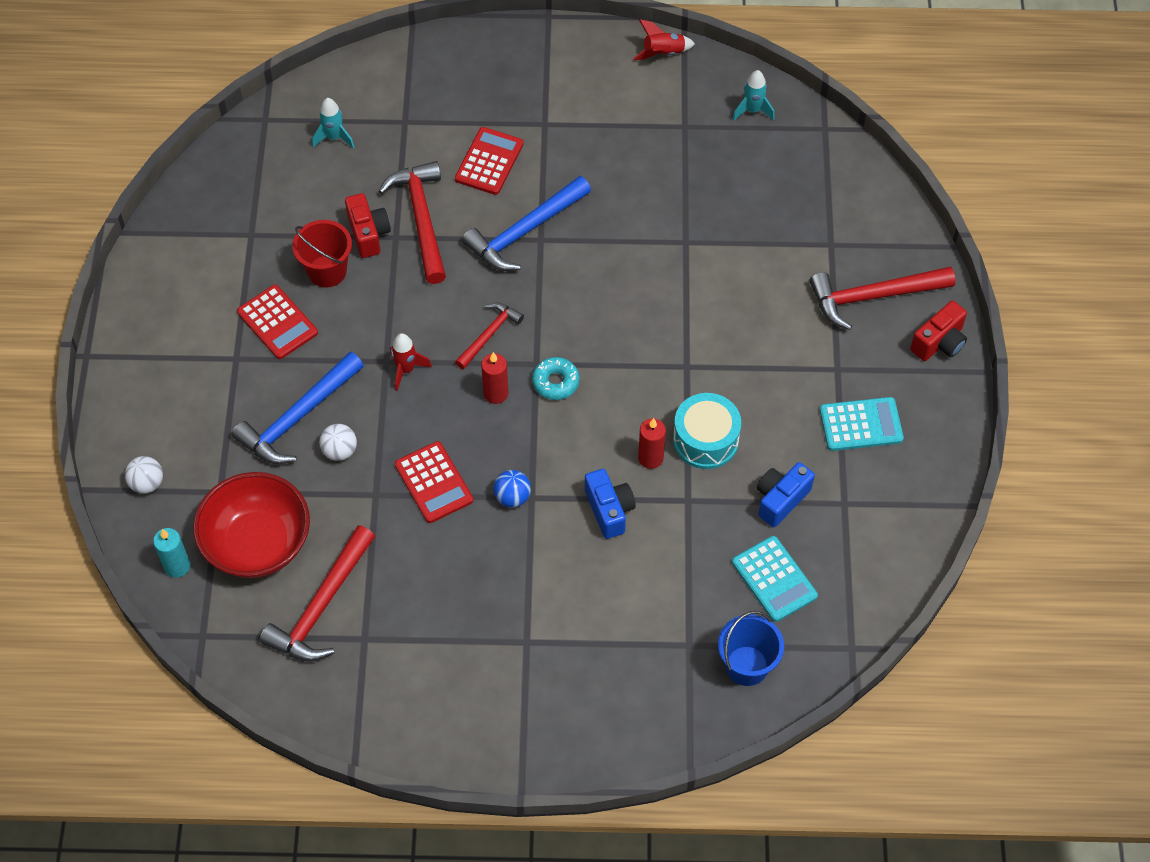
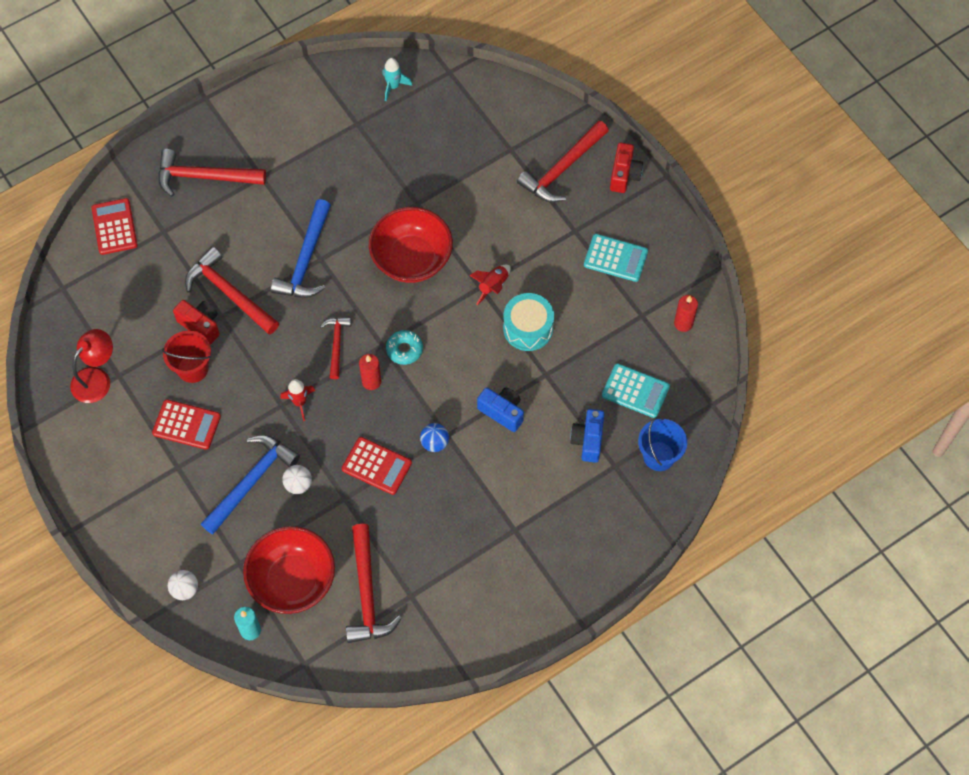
camera: 35 degrees left, 5 degrees up
blue hammer [232,352,364,464] -> blue hammer turned 150 degrees counterclockwise [201,435,300,534]
turquoise rocket [312,98,354,149] -> none
red calculator [455,127,524,195] -> red calculator moved to [91,198,138,255]
red rocket [633,20,695,60] -> red rocket moved to [469,265,511,305]
red candle [638,418,666,469] -> red candle moved to [674,295,698,332]
blue camera [757,462,815,527] -> blue camera moved to [570,409,604,463]
turquoise calculator [820,397,904,451] -> turquoise calculator turned 60 degrees clockwise [584,234,648,282]
none -> red lamp [70,329,113,403]
none -> red hammer [158,149,266,197]
none -> red bowl [369,207,453,283]

